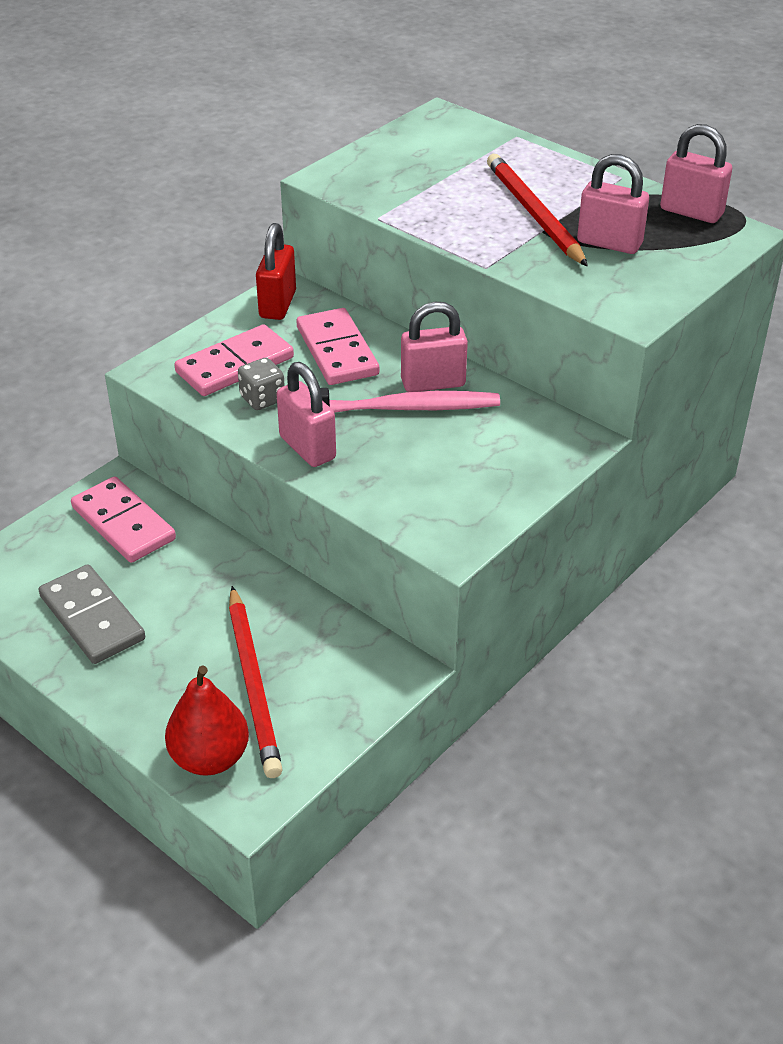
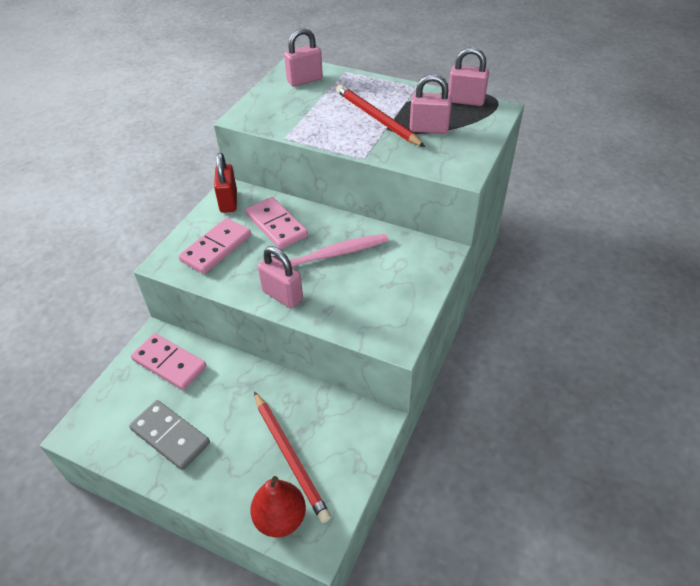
camera: 15 degrees left, 5 degrees up
grey dice [238,358,285,410] -> none
pink padlock [401,302,468,392] -> pink padlock moved to [284,28,323,87]

